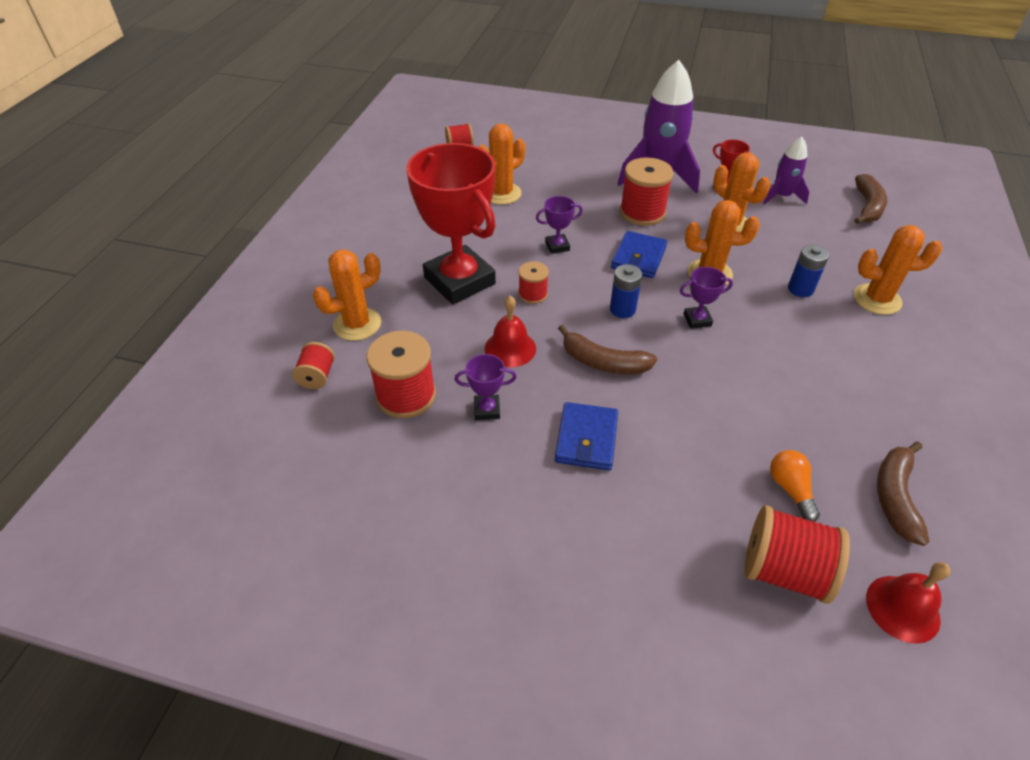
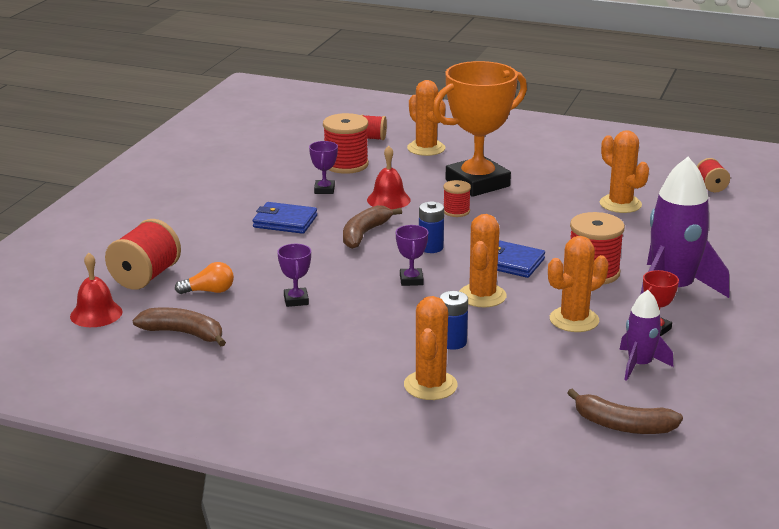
camera: 95 degrees right, 20 degrees down
red trophy [406,143,496,304] -> orange trophy [433,61,527,197]
purple trophy [536,196,583,254] -> purple trophy moved to [277,244,311,307]

